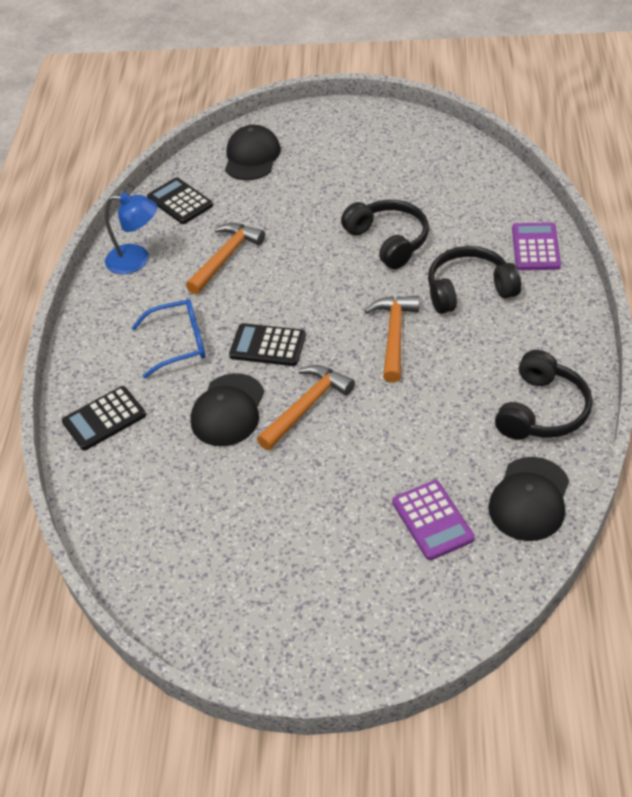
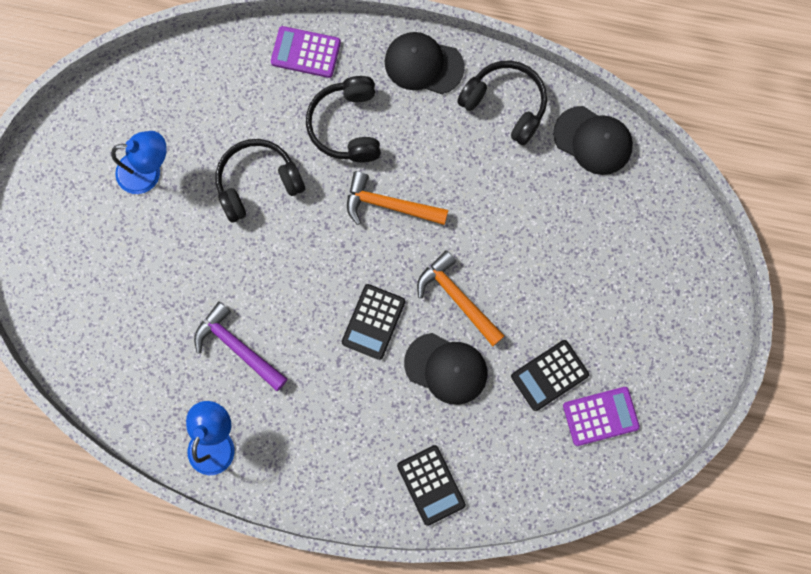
camera: 85 degrees left, 30 degrees up
blue glasses [131,299,205,378] -> none
black calculator [147,177,213,224] -> black calculator moved to [511,340,589,411]
orange hammer [186,223,265,295] -> purple hammer [194,301,288,391]
black cap [225,125,281,180] -> black cap moved to [385,32,465,94]
purple calculator [392,480,475,560] -> purple calculator moved to [563,387,640,446]
none -> blue lamp [111,131,167,194]

